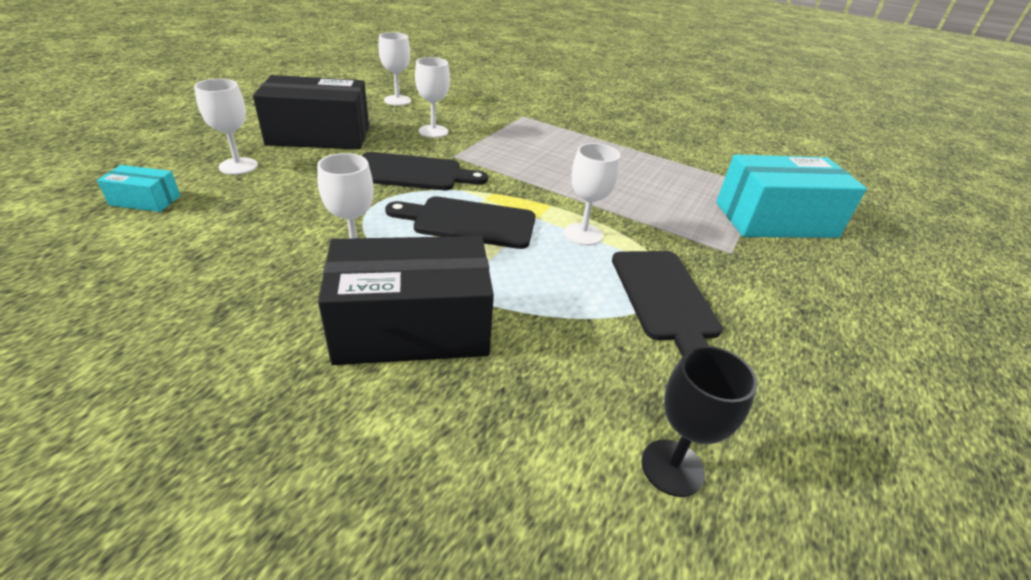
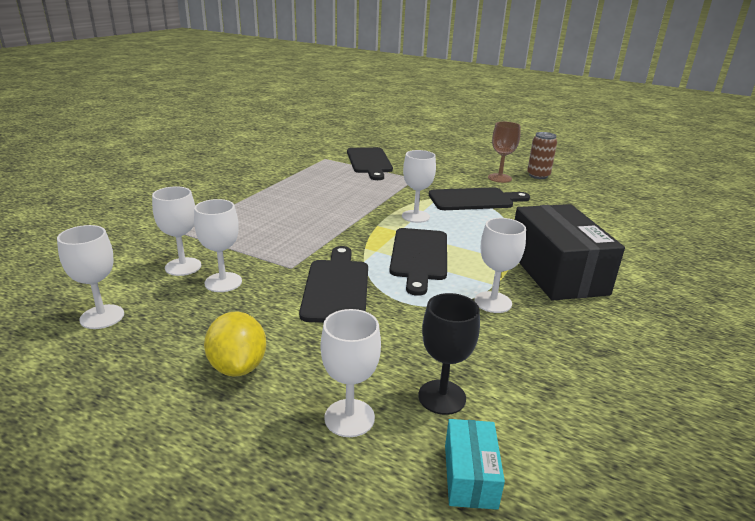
camera: 90 degrees left, 10 degrees down
black box [253,75,369,149] -> yellow lemon [204,312,266,377]
black goblet [641,346,757,497] -> black goblet moved to [418,293,480,415]
turquoise box [716,154,867,238] -> black cutting board [347,147,393,180]
none -> white goblet [152,187,201,276]
none -> brown goblet [488,122,521,183]
none -> brown can [527,132,557,179]

